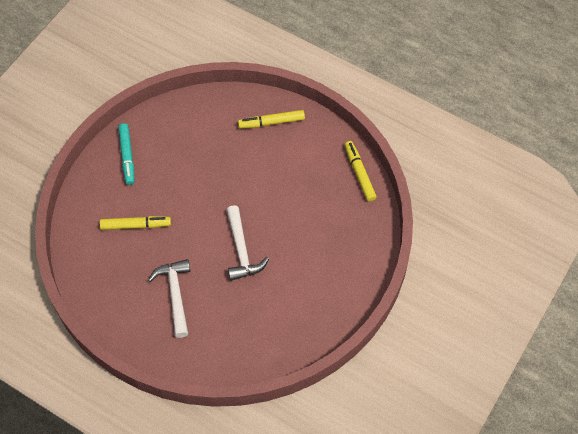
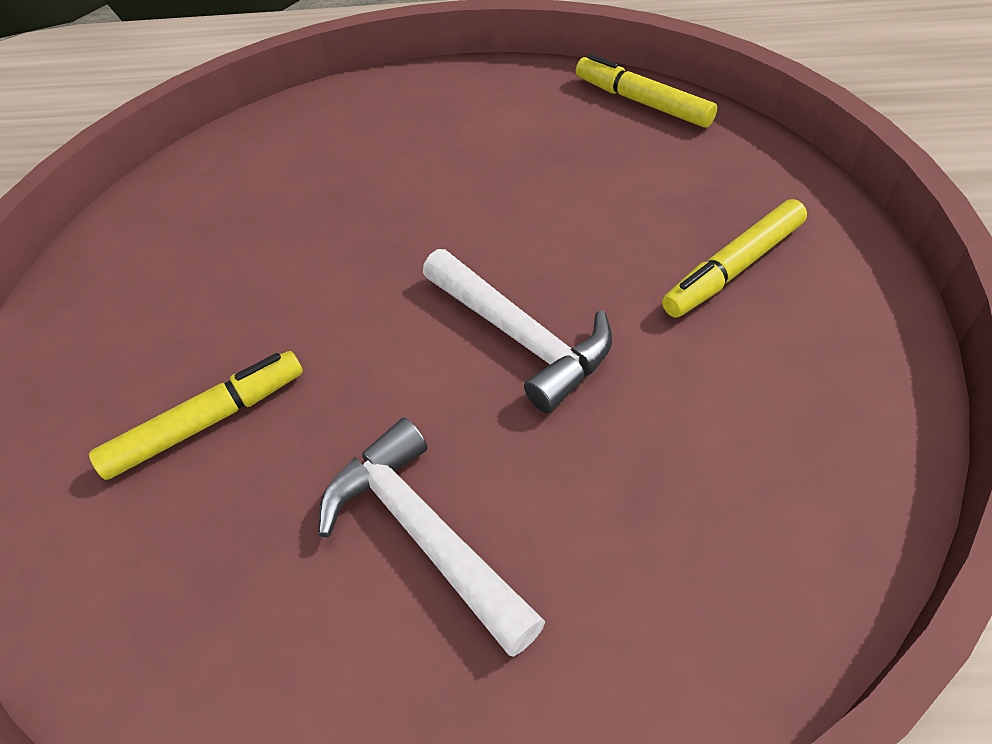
camera: 25 degrees left, 10 degrees down
turquoise marker [118,123,135,185] -> none
yellow marker [238,110,305,129] -> yellow marker moved to [662,199,807,318]

